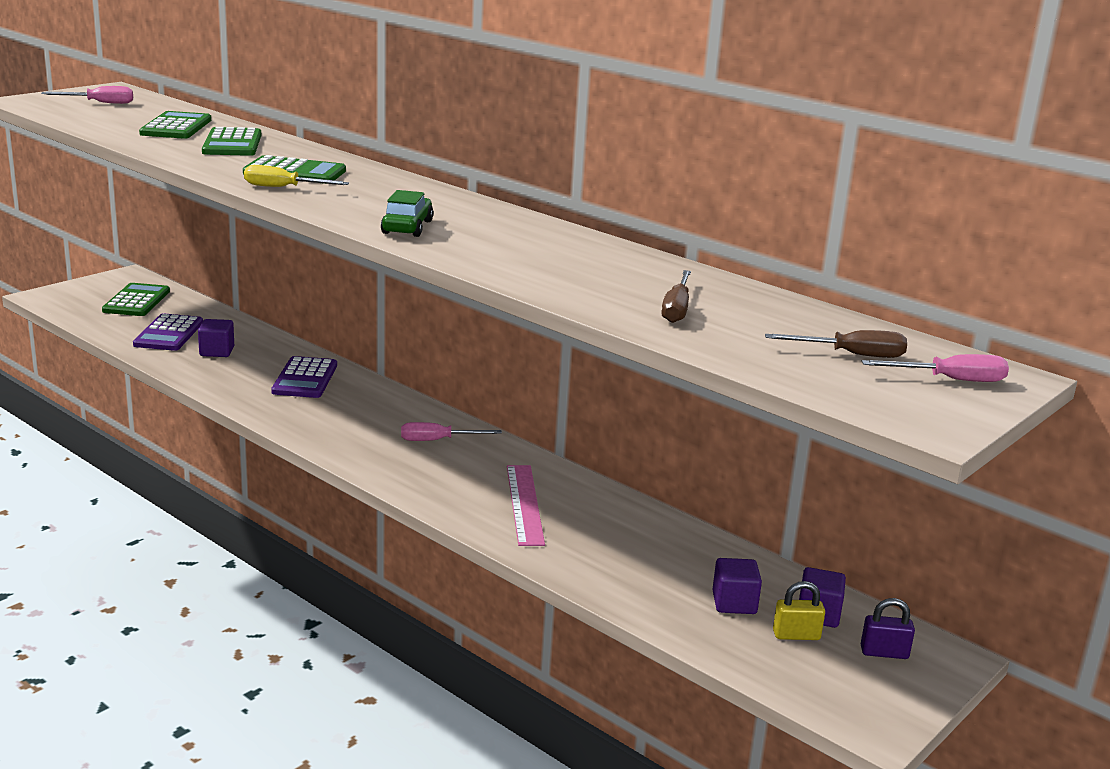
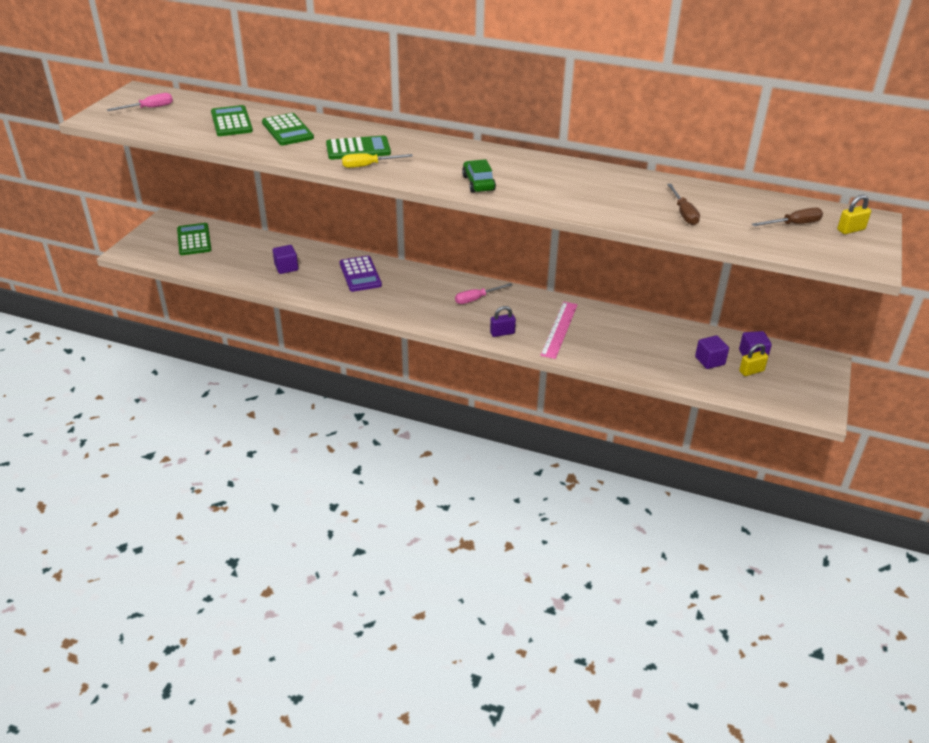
camera: 20 degrees left, 15 degrees up
purple calculator [133,313,203,351] -> none
pink ruler [507,465,545,546] -> pink ruler turned 45 degrees clockwise [540,302,578,359]
purple padlock [861,598,915,659] -> purple padlock moved to [490,306,516,337]
pink screwdriver [862,354,1009,382] -> yellow padlock [837,195,871,234]

